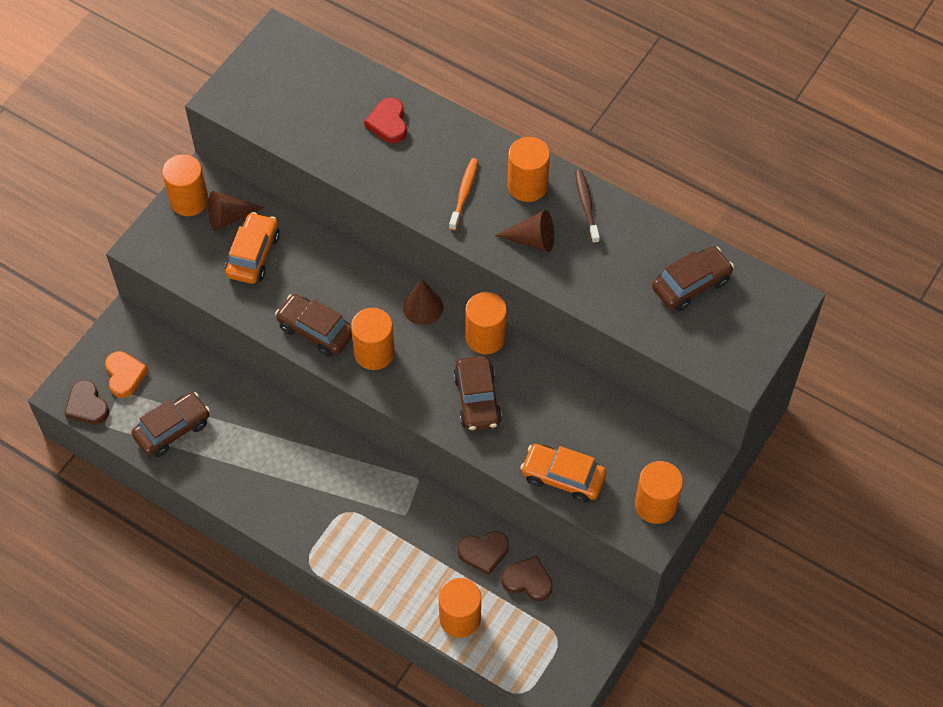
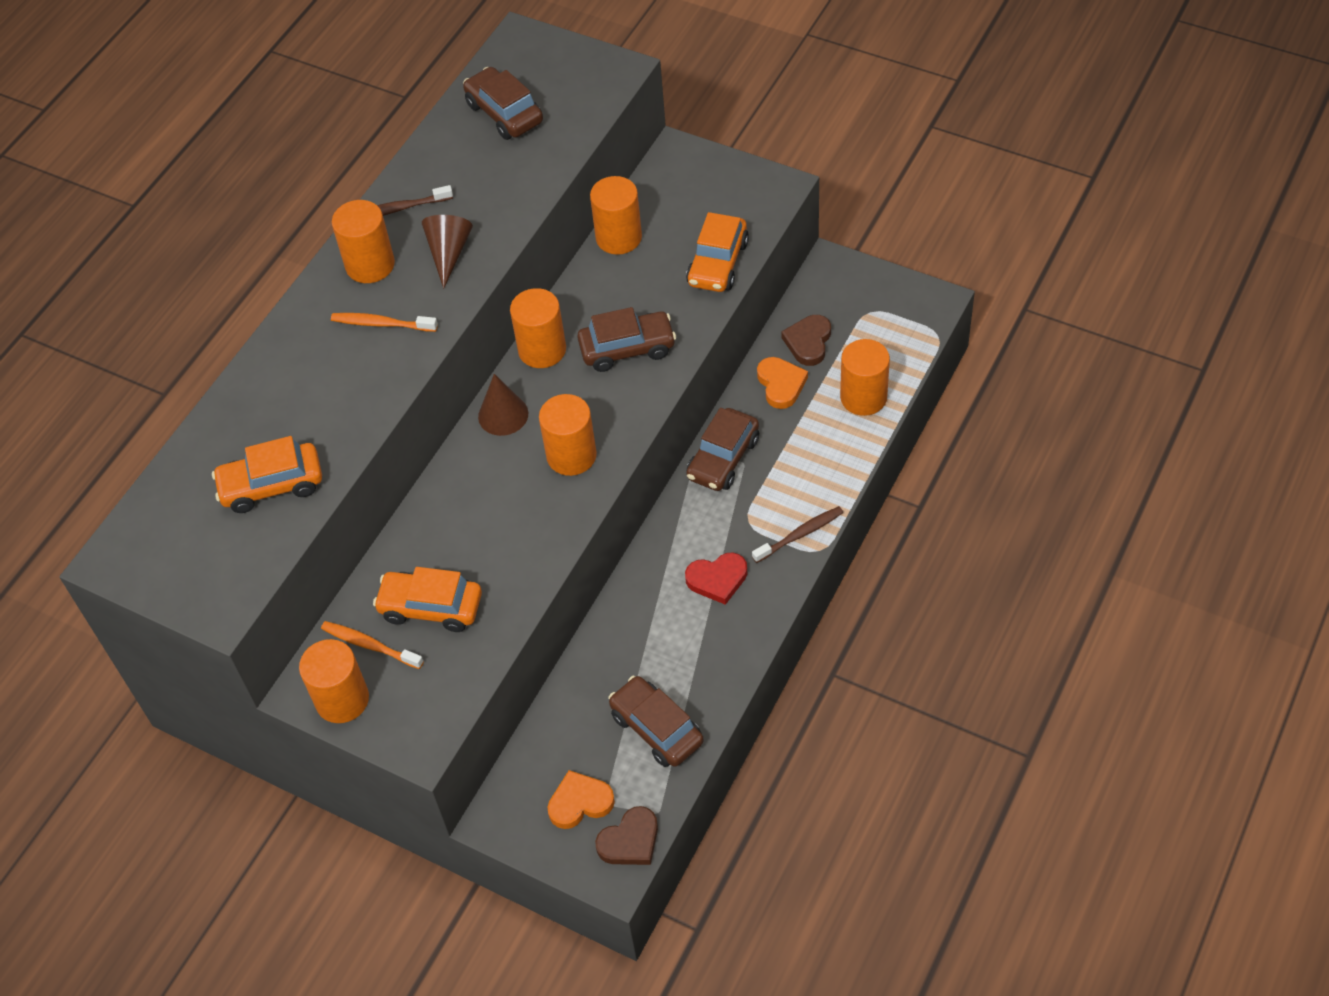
camera: 90 degrees left, 5 degrees down
brown cone [208,191,265,231] -> orange toothbrush [321,621,424,669]
brown car [275,294,352,357] -> brown car moved to [686,408,759,491]
red heart [364,98,407,143] -> red heart moved to [685,553,747,605]
brown heart [458,531,509,575] -> orange heart [757,357,808,409]
orange cylinder [635,461,683,524] -> orange cylinder moved to [590,176,642,255]
none -> orange car [212,436,322,513]
none -> brown toothbrush [752,506,843,563]

